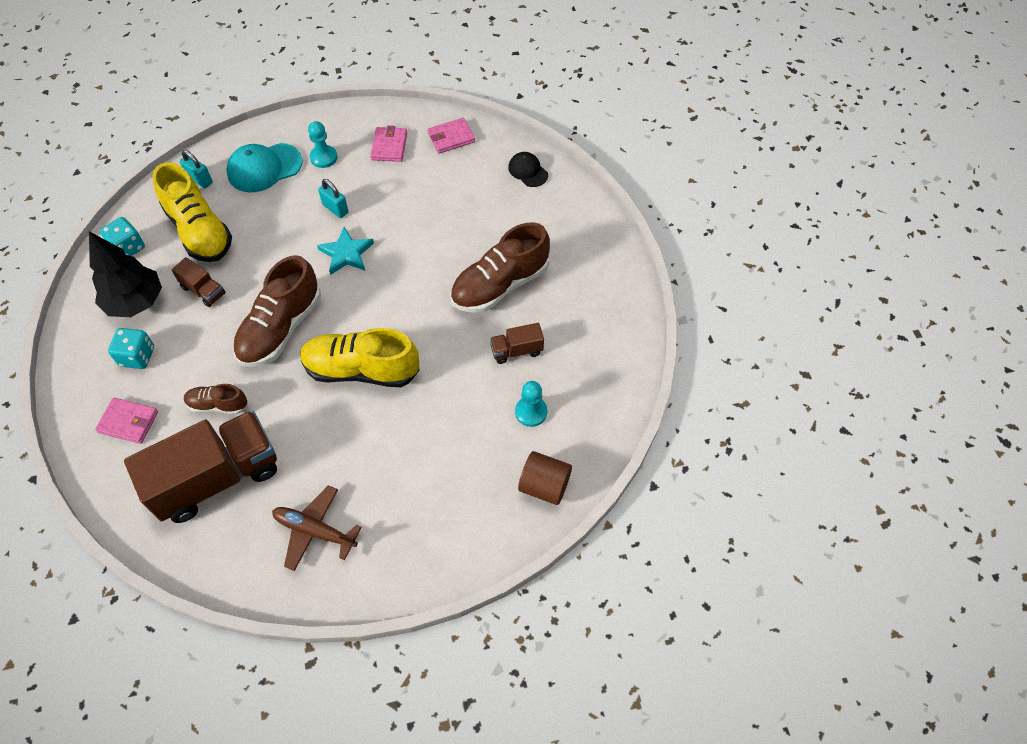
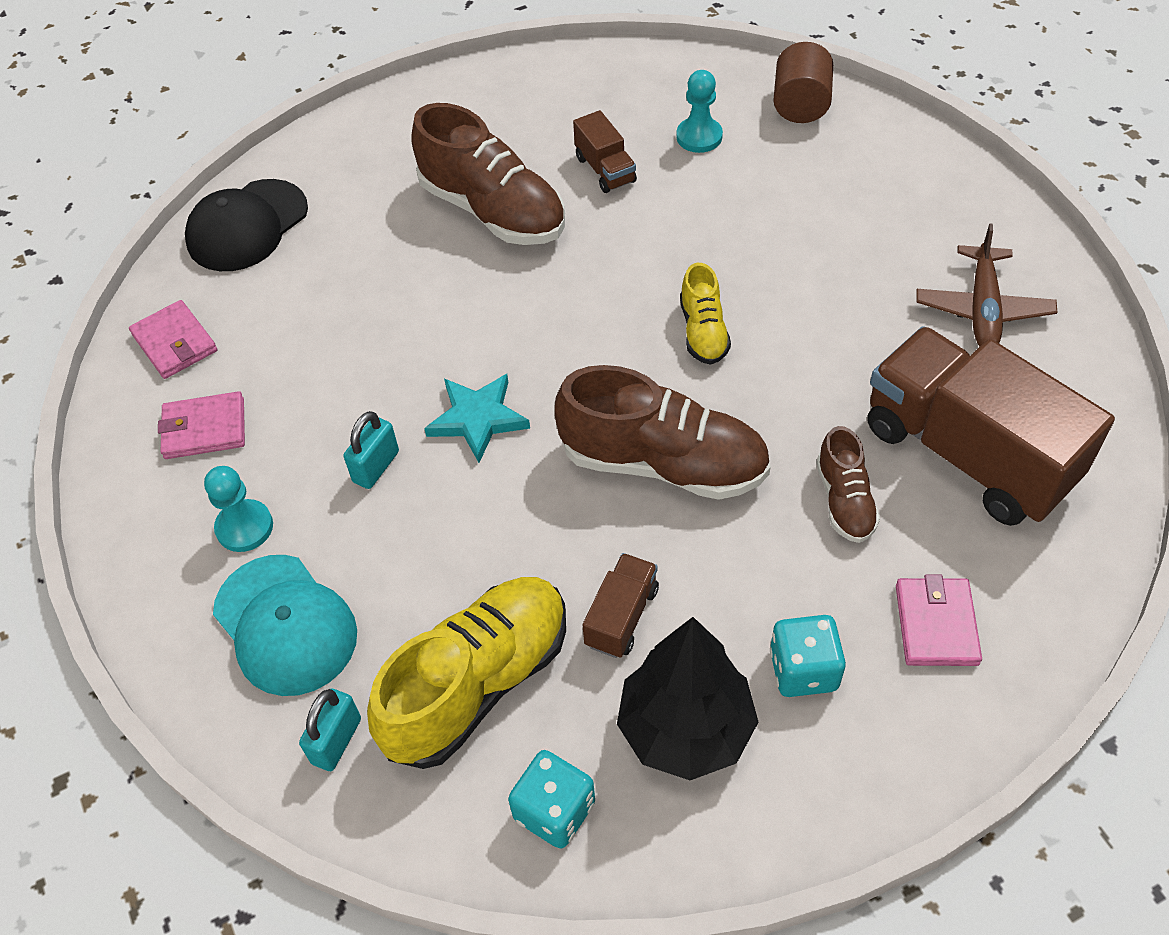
camera: 100 degrees left, 5 degrees down
yellow shoe [300,328,419,387] -> yellow shoe [680,263,731,365], size x0.52
black cap [508,152,548,187] -> black cap [185,179,308,271], size x1.70

